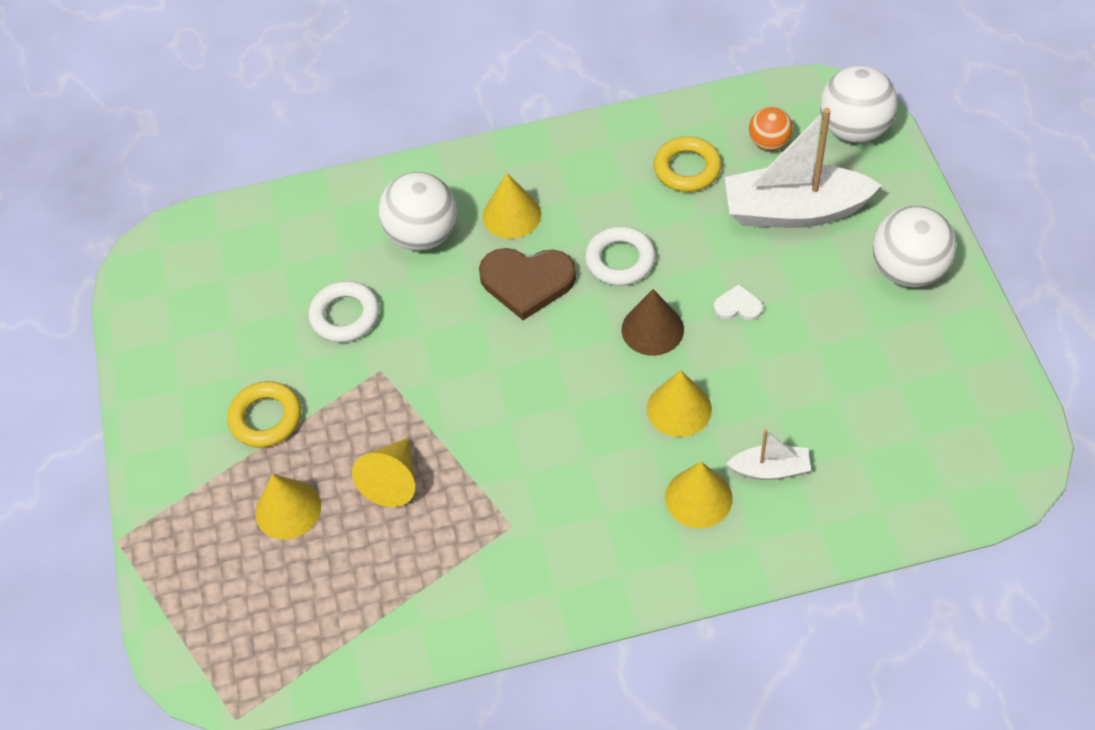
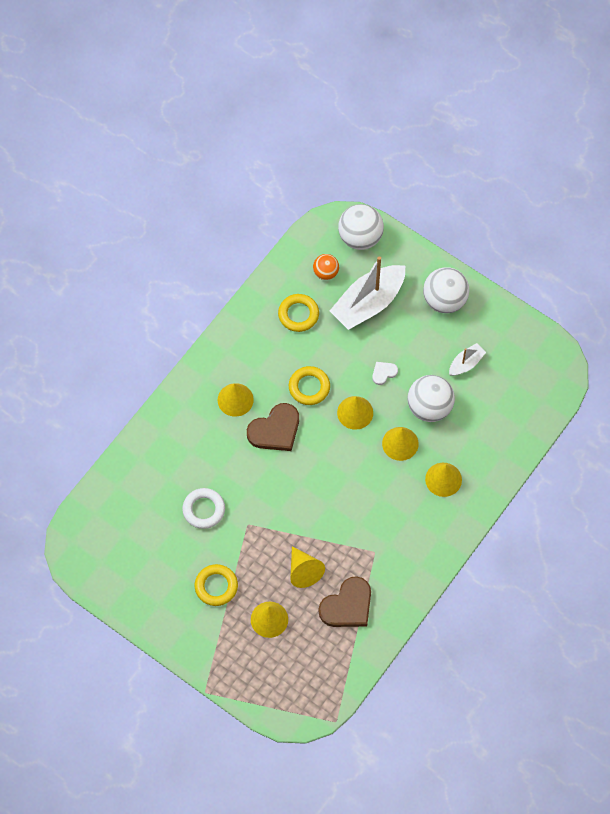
camera: 45 degrees left, 10 degrees up
white ball [378,172,457,251] -> white ball moved to [407,375,455,422]
white ring [585,226,655,286] -> yellow ring [289,366,330,405]
brown cone [622,289,684,356] -> yellow cone [337,396,373,430]
white boat [726,429,811,480] -> white boat moved to [449,343,486,376]
none -> brown heart [319,576,371,627]

